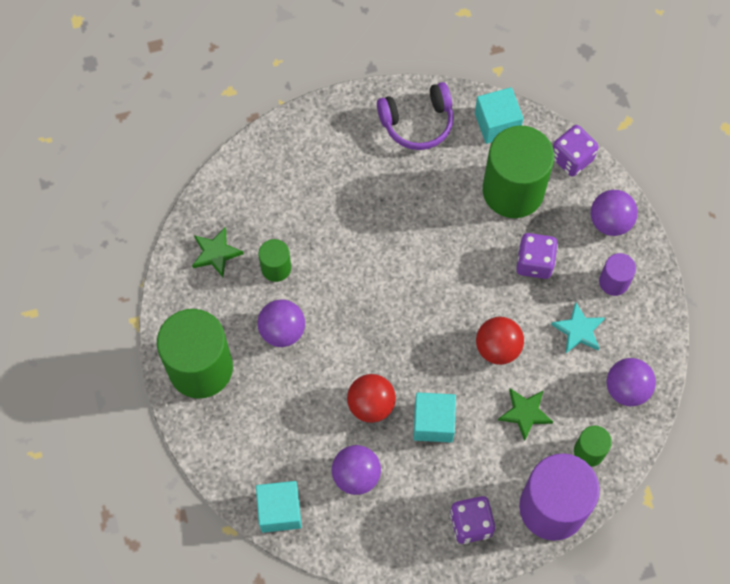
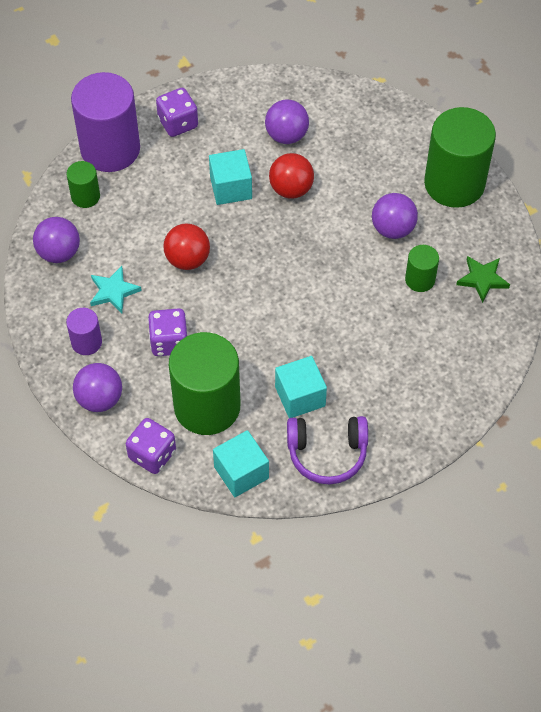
camera: 165 degrees right, 10 degrees down
turquoise cube [256,481,302,533] -> turquoise cube moved to [275,356,327,418]
purple headphones [377,82,454,150] -> purple headphones turned 150 degrees counterclockwise [287,416,368,484]
green star [498,388,553,441] -> none

